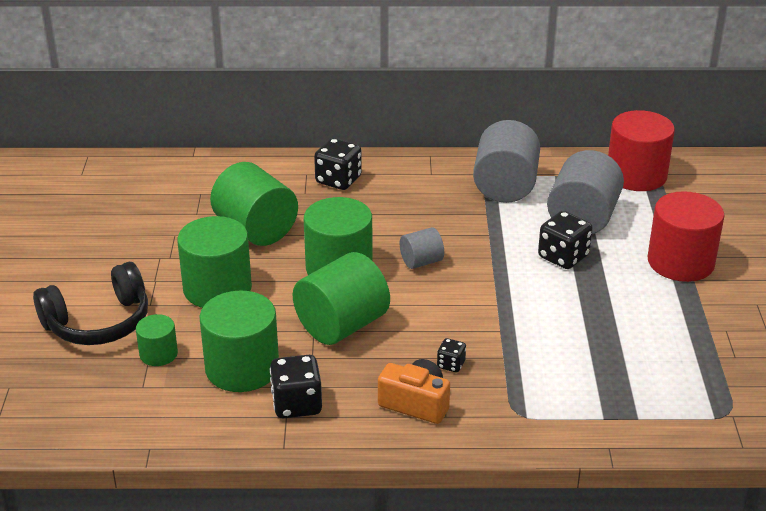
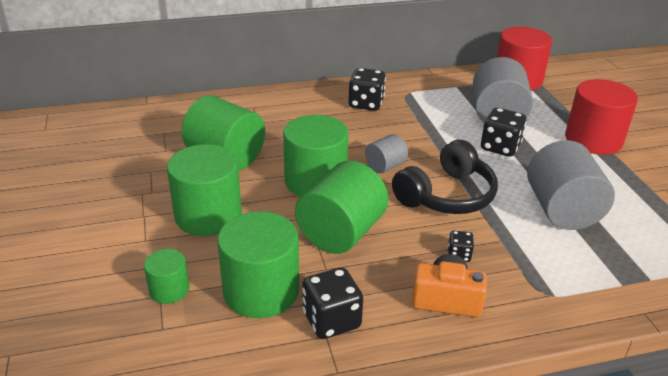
camera: 15 degrees left, 0 degrees up
black headphones [33,262,148,345] -> black headphones moved to [392,140,498,214]
black dice [314,138,362,190] -> black dice moved to [348,68,386,111]
grey cylinder [473,120,540,203] -> grey cylinder moved to [527,140,615,230]

